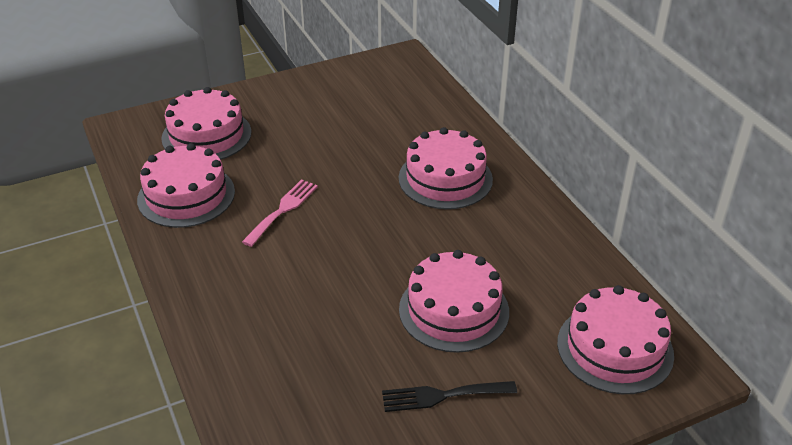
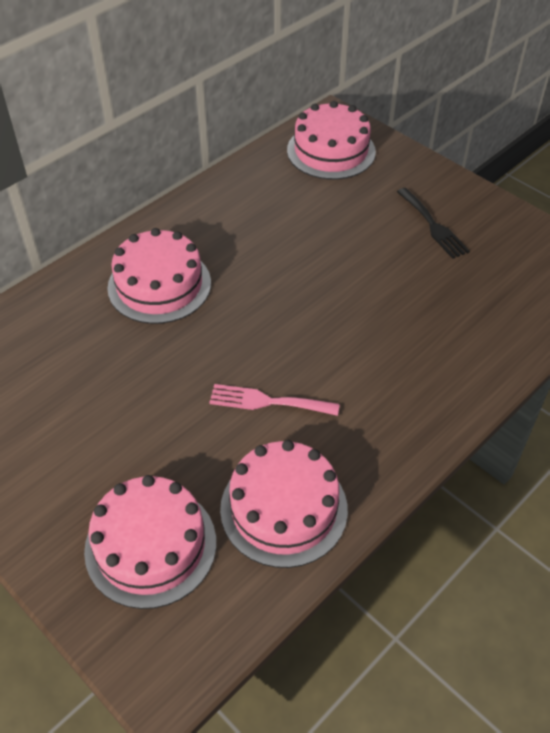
camera: 110 degrees left, 10 degrees up
pink cake [399,250,509,353] -> none

